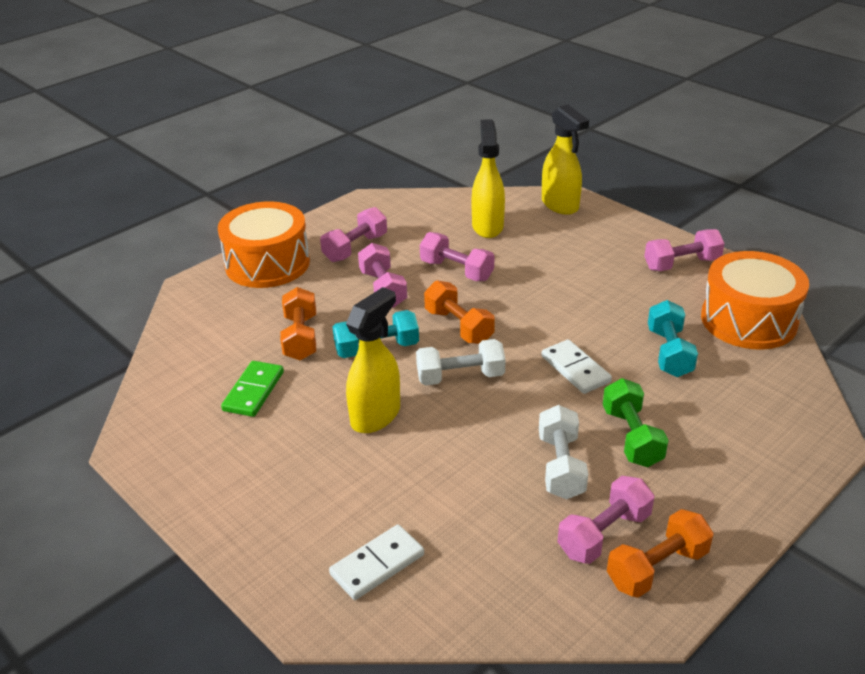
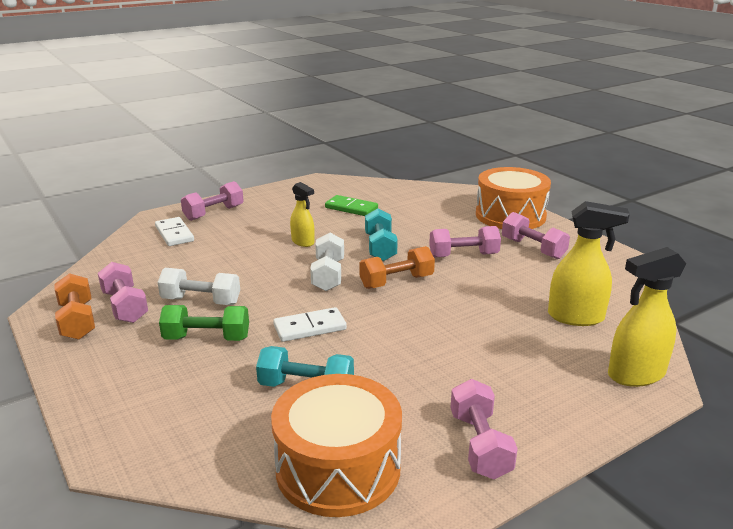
camera: 100 degrees right, 10 degrees down
orange dumbbell [280,287,316,361] -> none
yellow spray bottle [346,287,400,433] -> yellow spray bottle [290,182,314,247], size x0.62
pink dumbbell [420,232,494,281] -> pink dumbbell moved to [181,181,244,221]

